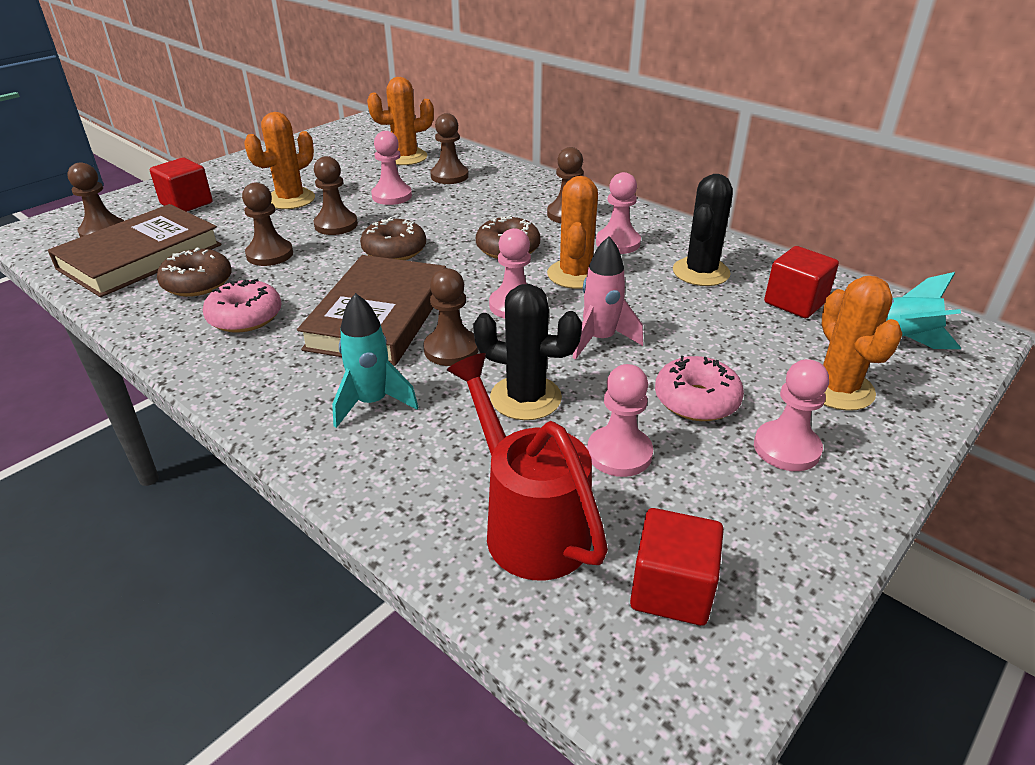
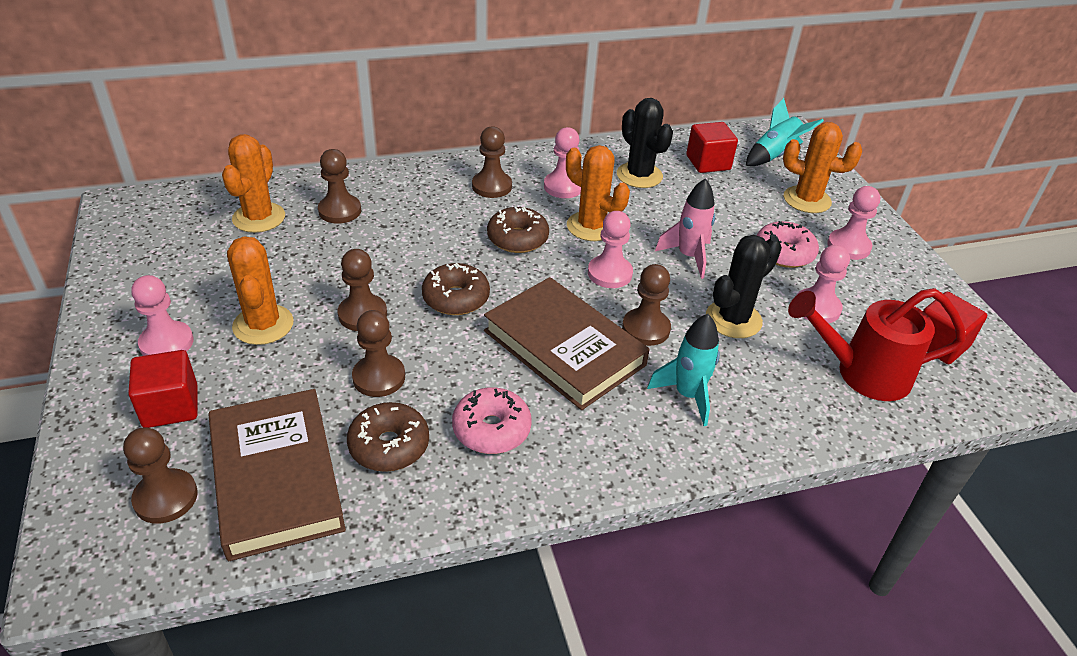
camera: 60 degrees left, 5 degrees up
pink pawn [371,131,412,205] -> pink pawn moved to [131,275,193,356]

